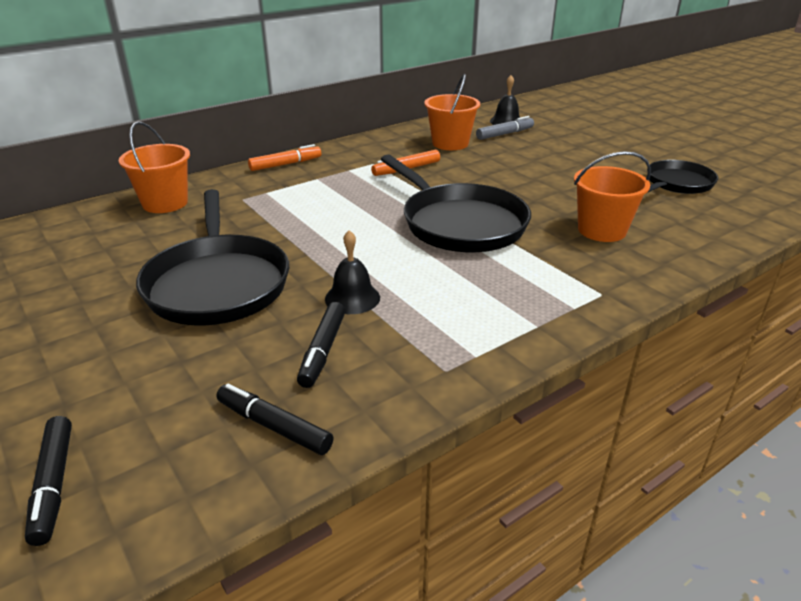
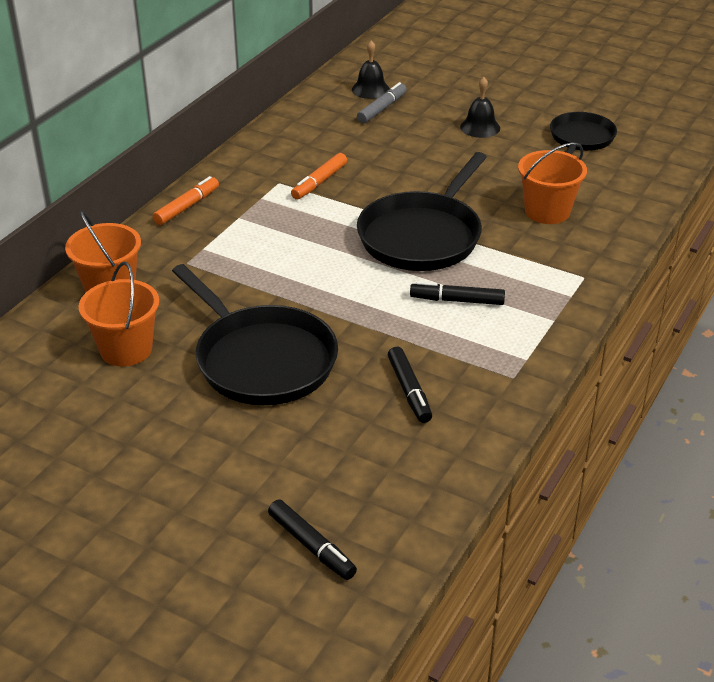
camera: 25 degrees left, 5 degrees up
black marker [216,384,333,455] -> black marker moved to [410,282,505,305]
black bell [325,230,380,314] -> black bell moved to [460,77,500,138]
black pan [381,155,531,252] -> black pan turned 90 degrees clockwise [357,152,487,271]
orange bucket [424,74,480,150] -> orange bucket moved to [79,261,159,366]

